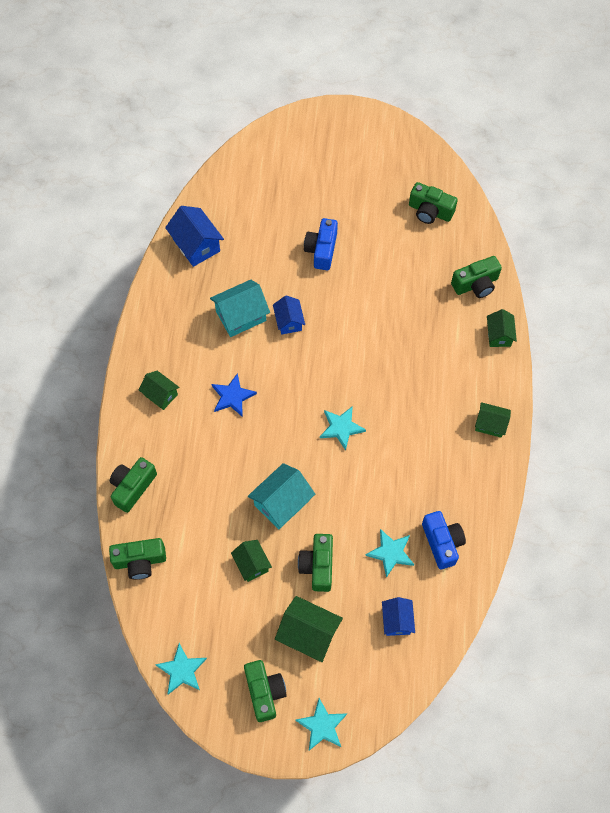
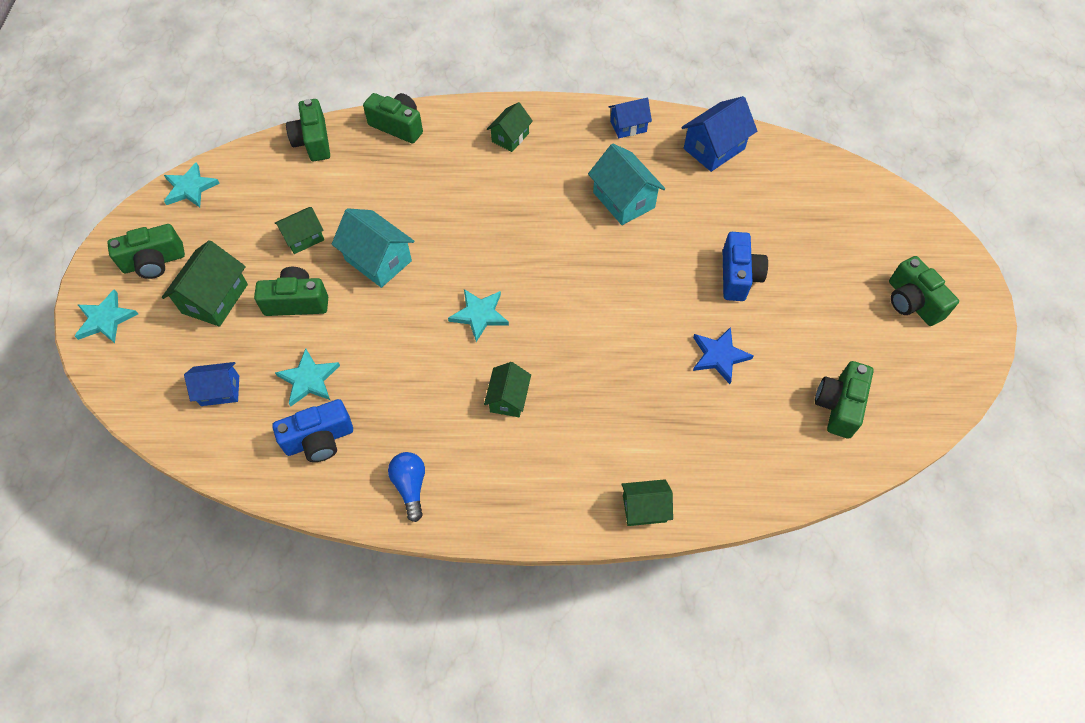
camera: 85 degrees right, 5 degrees down
blue star [212,373,257,417] -> blue star moved to [693,327,754,384]
blue house [273,295,305,335] -> blue house moved to [609,98,652,138]
blue camera [304,218,338,270] -> blue camera turned 90 degrees clockwise [723,232,768,301]
green camera [451,256,502,298] -> green camera moved to [889,256,959,326]
green house [475,402,511,437] -> green house moved to [484,362,531,417]
none -> blue light bulb [388,452,425,522]

